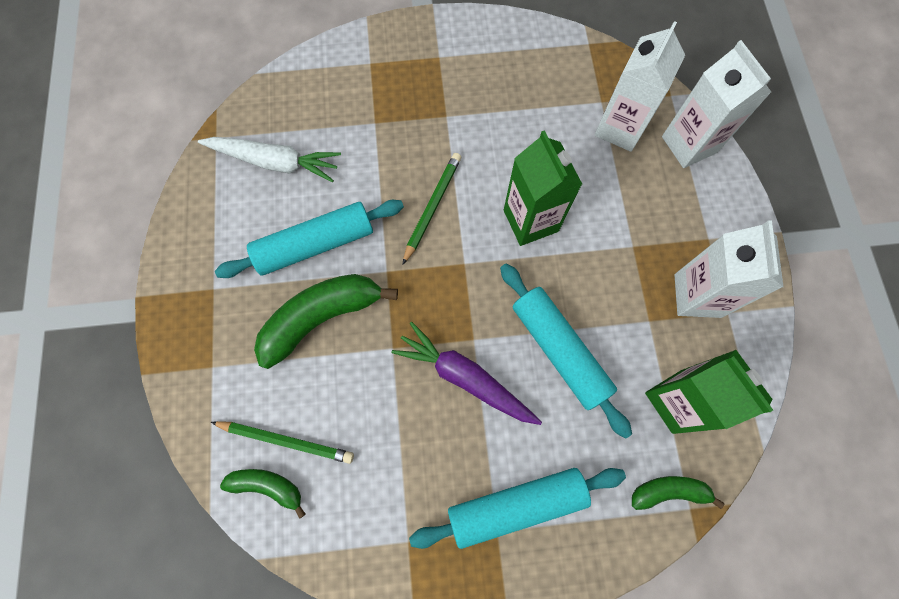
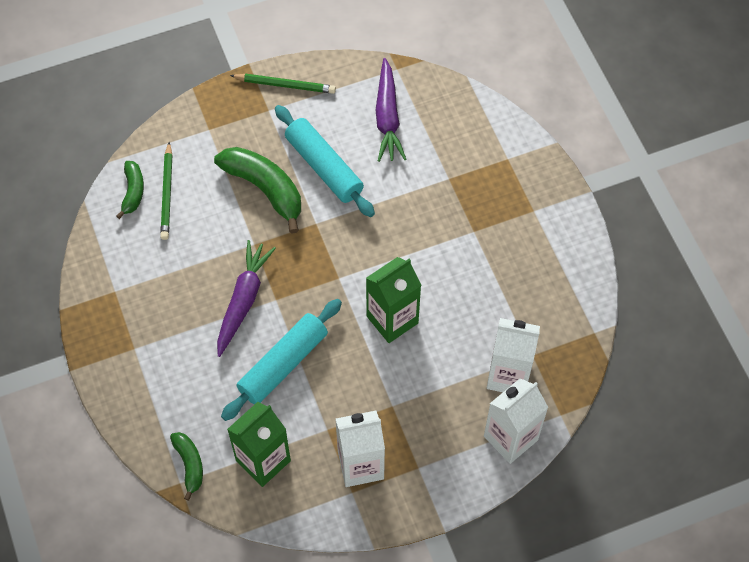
camera: 75 degrees right, 10 degrees down
white carrot [198,137,341,182] -> purple carrot [376,58,406,162]
green pencil [402,153,461,265] -> green pencil moved to [230,74,336,94]
turquoise rolling pin [409,468,626,549] -> none

